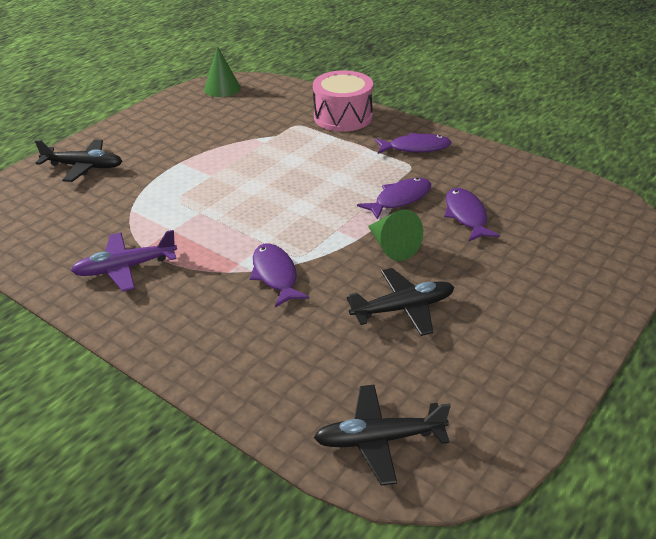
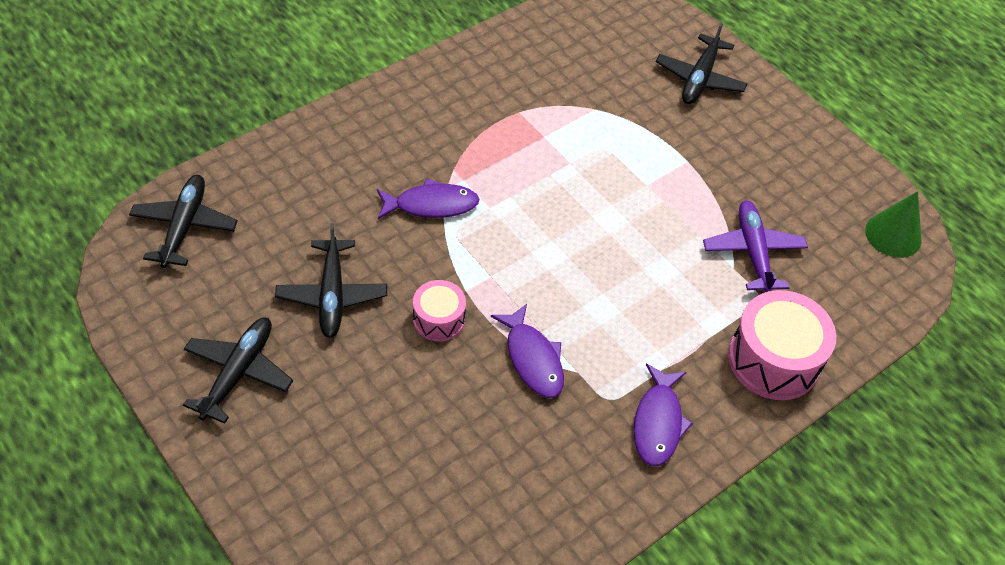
camera: 100 degrees right, 15 degrees up
purple plane [71,230,177,292] -> purple plane moved to [703,200,808,292]
green cone [368,209,423,261] -> pink drum [413,280,466,342]
purple fish [444,188,500,241] -> none
none -> black plane [183,318,293,424]

